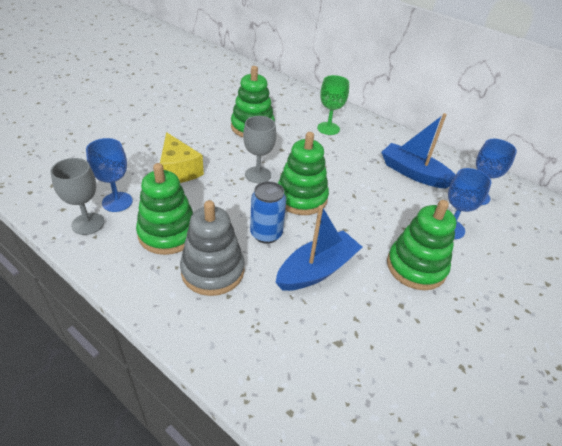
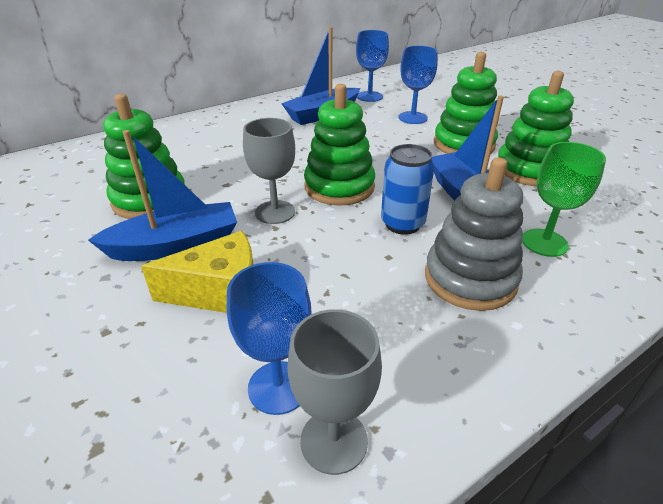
camera: 70 degrees left, 5 degrees down
green stacking toy [136,163,193,255] -> green stacking toy moved to [498,71,574,186]
green goblet [317,75,349,135] -> green goblet moved to [523,142,606,257]
none -> blue boat [88,130,237,261]

